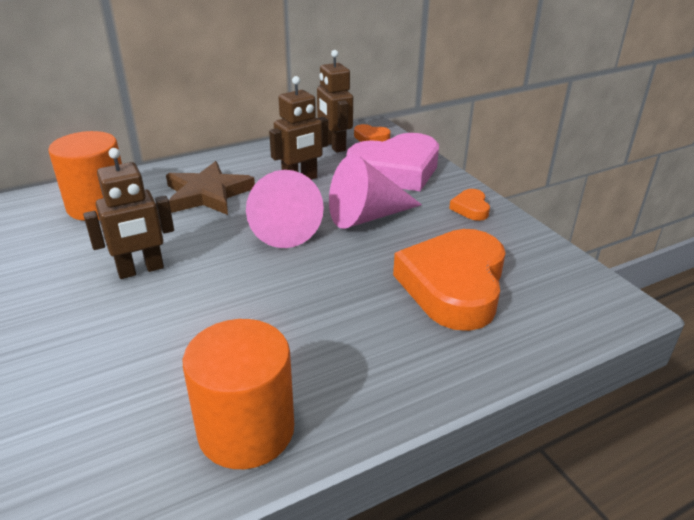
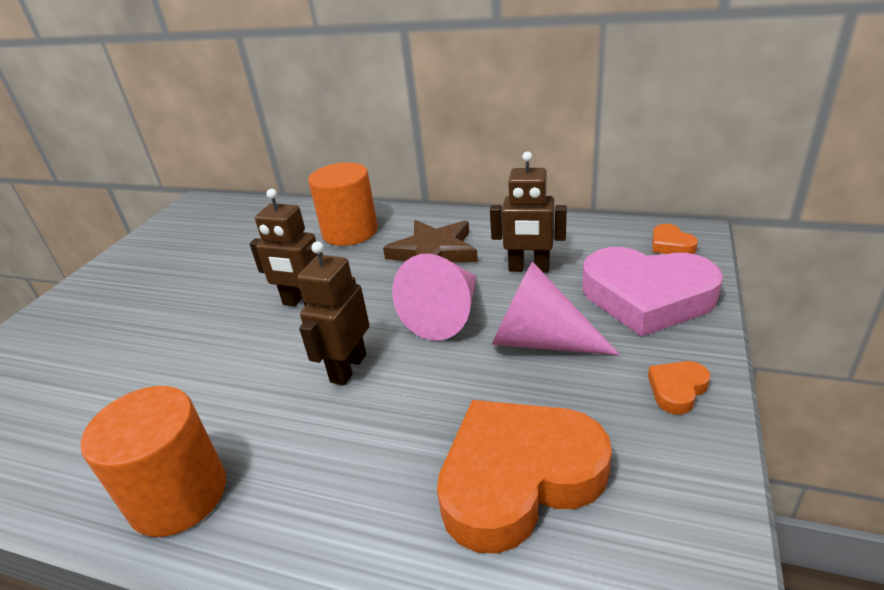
camera: 50 degrees right, 0 degrees up
brown robot [317,50,353,153] -> brown robot moved to [297,241,369,385]

